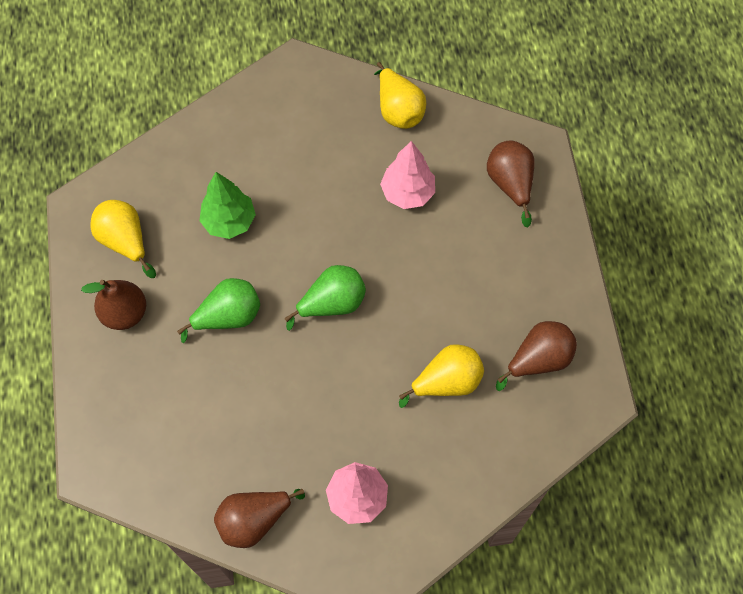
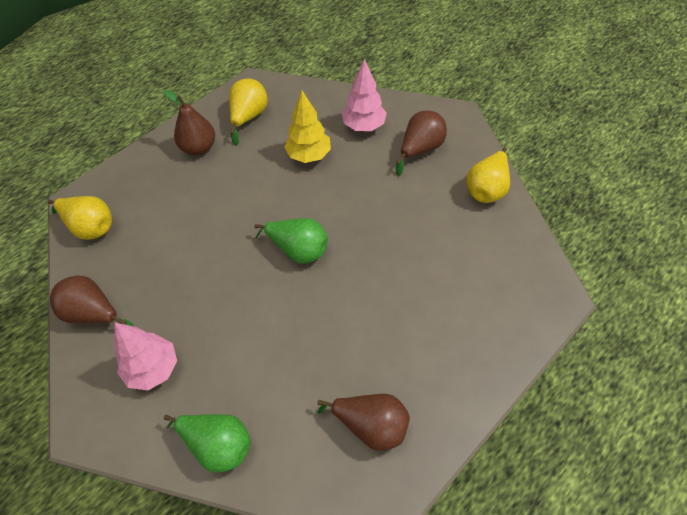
camera: 55 degrees right, 10 degrees down
green pear [177,278,260,343] -> green pear moved to [163,414,250,473]
green tree [199,172,256,239] -> yellow tree [285,90,331,163]
pink tree [380,141,435,209] -> pink tree moved to [342,59,387,131]
yellow pear [399,344,484,408] -> yellow pear moved to [48,196,112,240]
brown pear [487,140,535,228] -> brown pear moved to [396,111,447,176]

